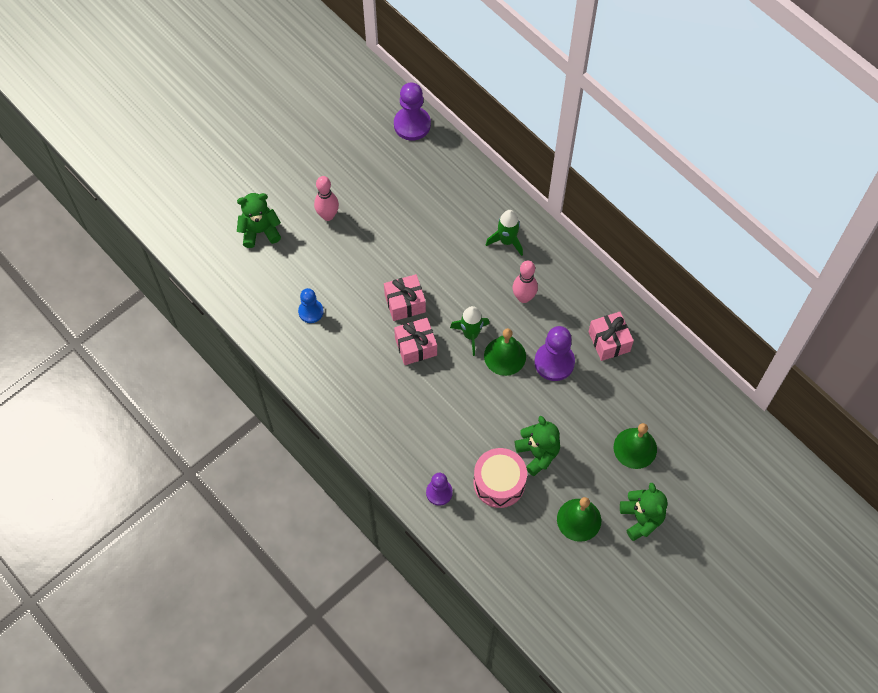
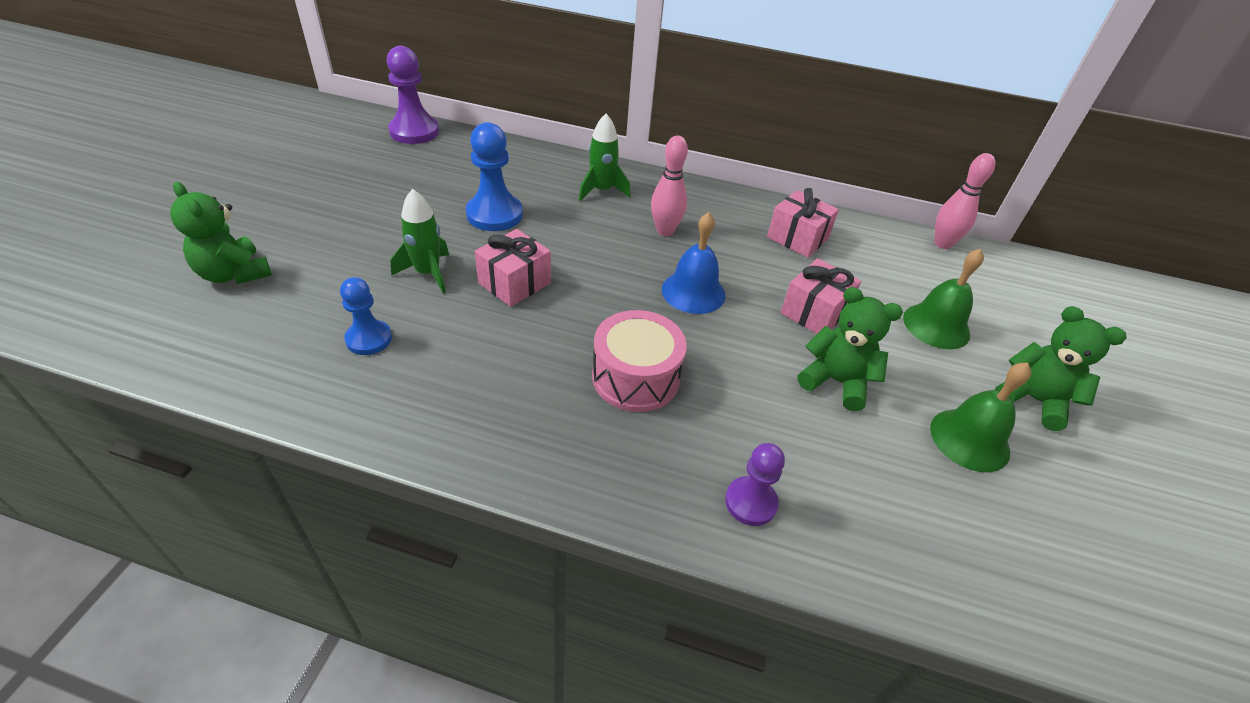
camera: 35 degrees left, 20 degrees down
green teddy bear [237,193,281,248] -> green teddy bear turned 90 degrees counterclockwise [170,182,272,284]
pink bowling pin [314,176,339,221] -> pink bowling pin moved to [934,153,995,249]
pink gift [394,318,437,365] -> pink gift moved to [780,258,861,334]
green rocket [450,306,490,356] -> green rocket moved to [390,189,449,294]
pink drum [473,448,527,508] -> pink drum moved to [592,310,687,412]
green bell [484,328,526,376] -> blue bell [662,212,726,314]
purple pawn [534,326,575,381] -> none
none -> blue pawn [466,122,523,231]

